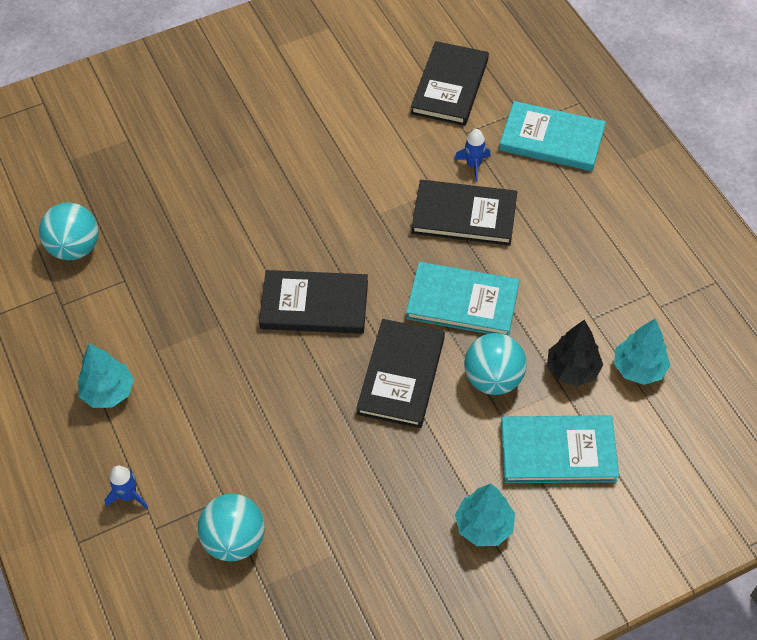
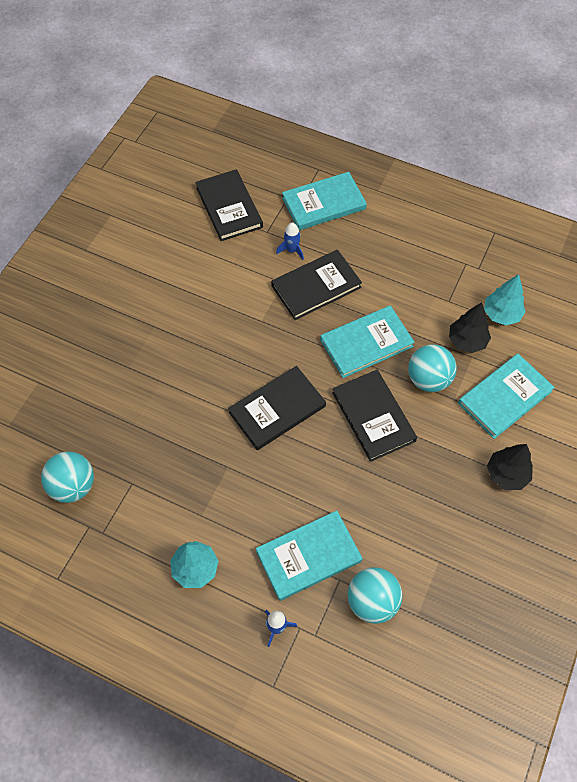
camera: 40 degrees left, 5 degrees up
turquoise tree [455,483,515,546] -> black tree [487,444,533,490]
none -> turquoise book [256,511,363,601]

